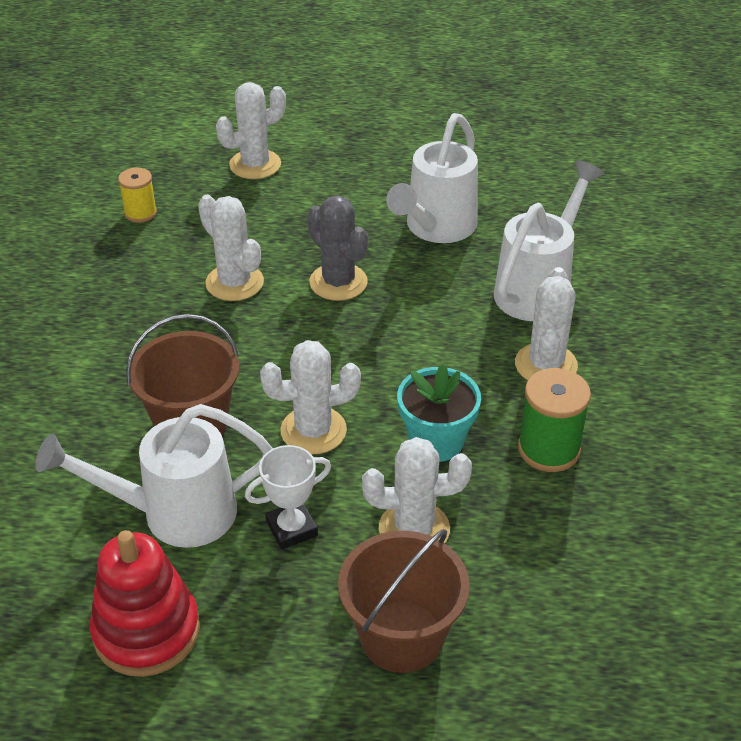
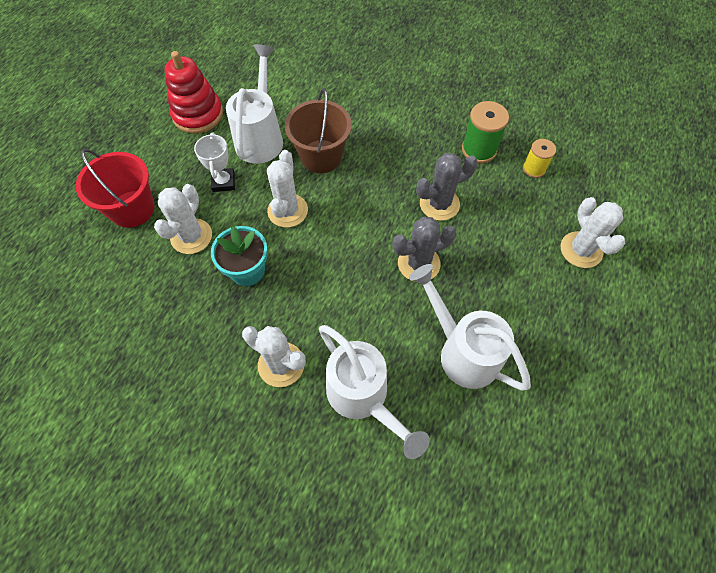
camera: 110 degrees right, 20 degrees up
white cactus [198,195,264,301] -> grey cactus [416,153,478,221]
brown bucket [338,529,470,673] -> red bucket [76,149,154,228]
green spool [518,368,591,472] -> green spool moved to [462,101,509,163]

